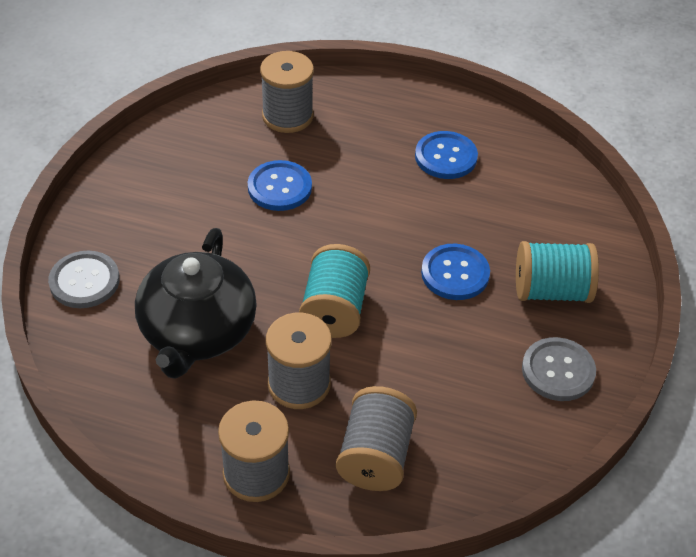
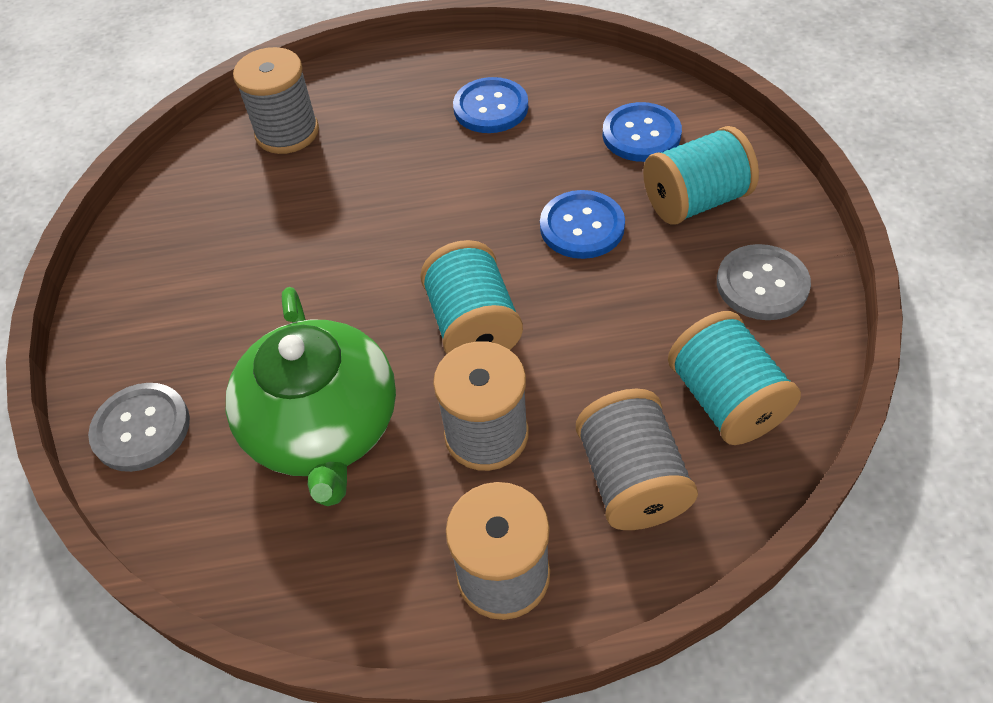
camera: 20 degrees left, 5 degrees up
black teapot [135,228,257,379] -> green teapot [226,287,396,506]
blue button [248,160,312,211] -> blue button moved to [602,102,682,162]
none -> turquoise spool [668,311,801,445]

